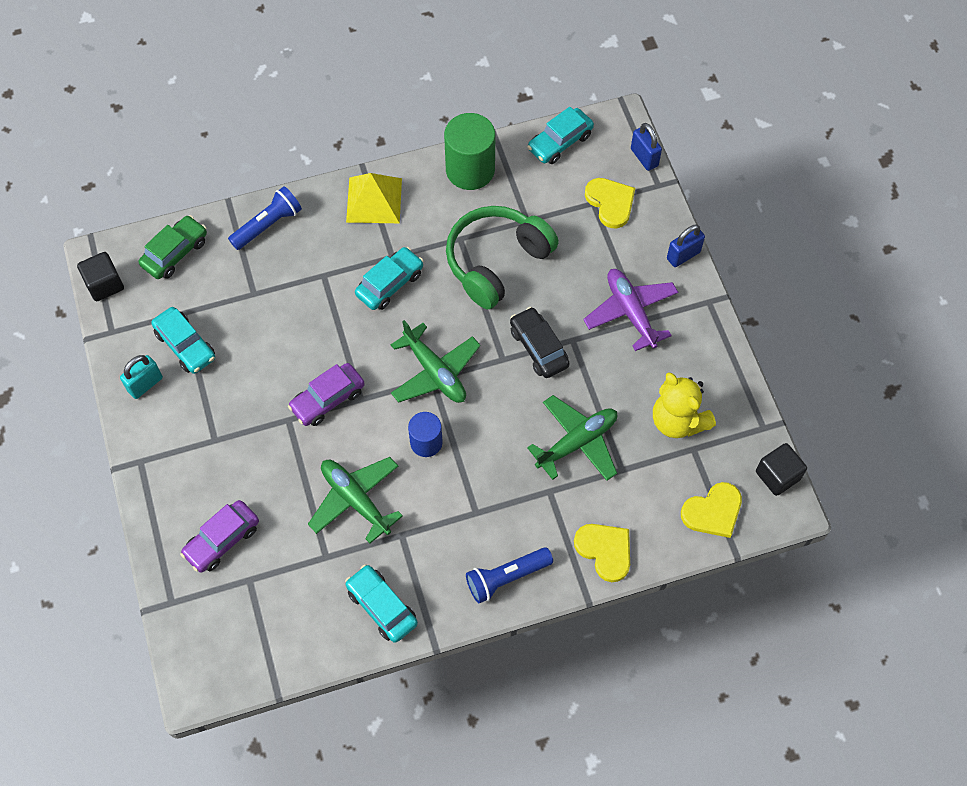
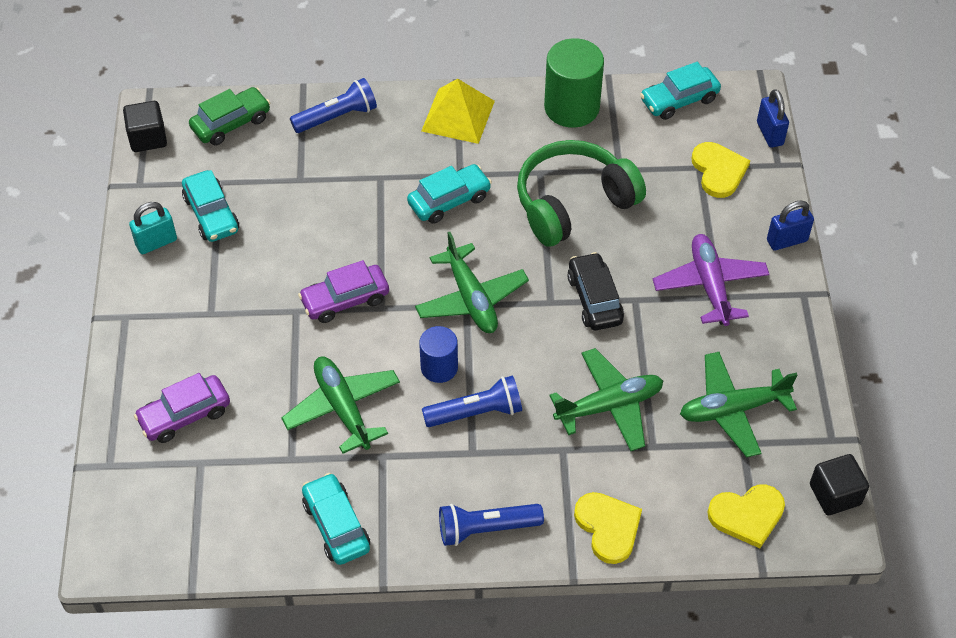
camera: 15 degrees right, 10 degrees down
yellow teddy bear [653,372,716,438] -> green plane [680,352,797,458]
none -> blue flashlight [422,376,522,427]

